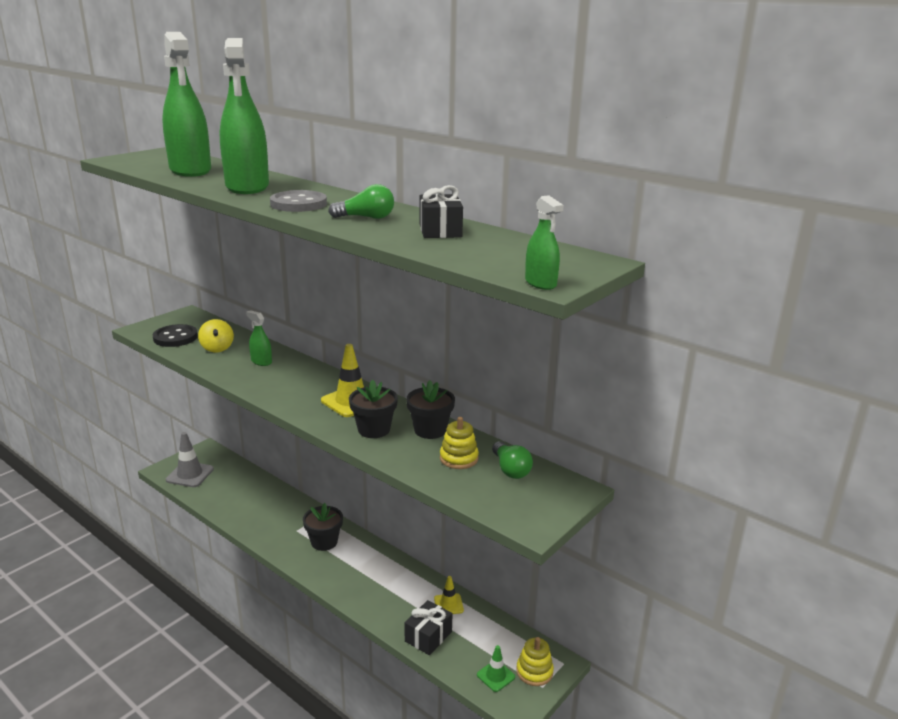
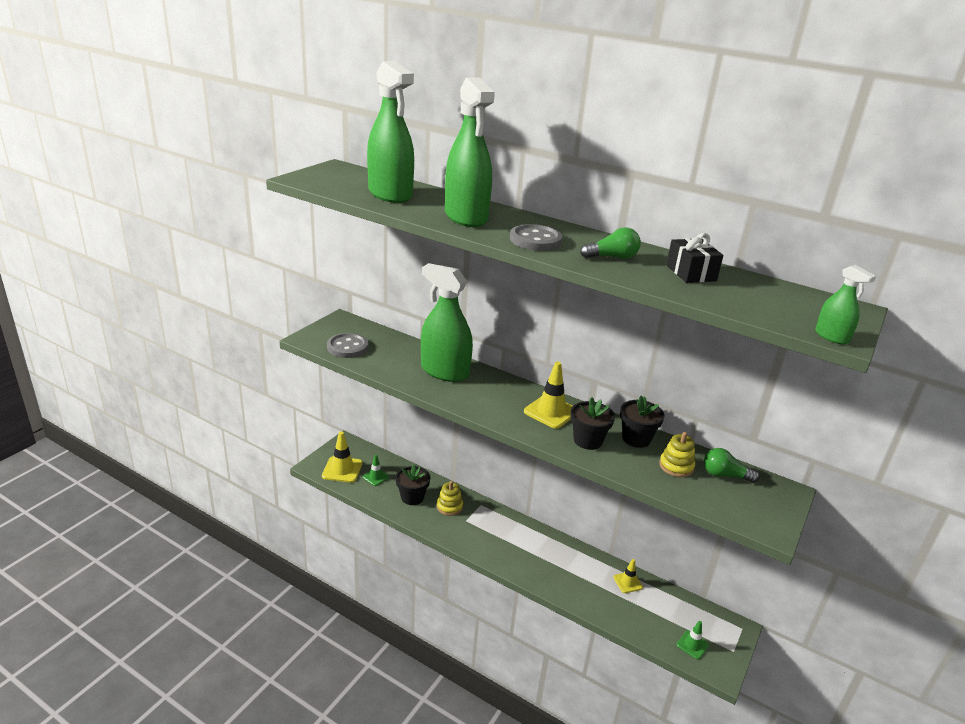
camera: 10 degrees left, 5 degrees up
black button [153,324,198,347] -> grey button [327,333,368,358]
grey traffic cone [166,432,214,487] -> yellow traffic cone [322,431,362,483]
yellow spinning top [198,319,234,352] -> none
green spray bottle [246,310,272,366] -> green spray bottle [421,263,473,382], size x2.24
black flower pot [303,503,343,551] -> black flower pot moved to [395,464,431,505]
black gift [405,600,453,655] -> none
green light bulb [492,441,533,479] -> green light bulb turned 135 degrees clockwise [704,448,760,483]
yellow stacking toy [517,637,554,686] -> yellow stacking toy moved to [437,481,463,516]
none -> green traffic cone [363,455,389,486]

